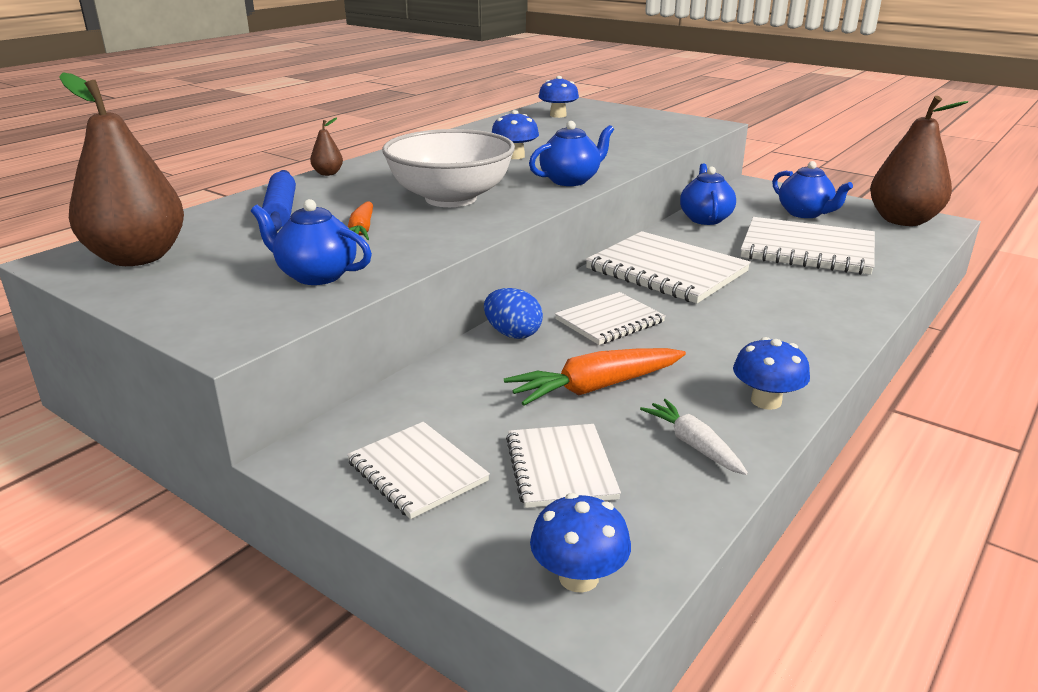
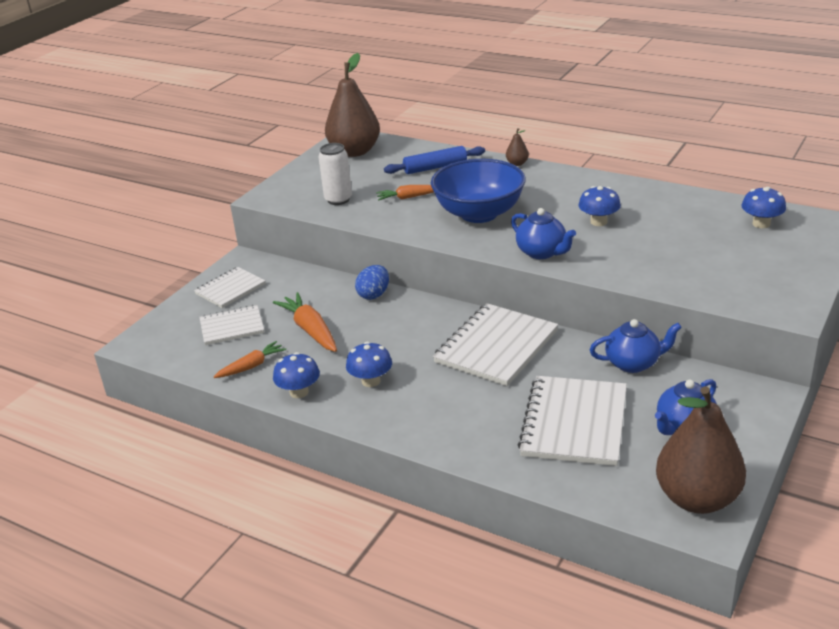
camera: 85 degrees right, 5 degrees up
blue teapot [251,199,372,285] -> white can [319,143,352,205]
white bowl [382,129,515,207] -> blue bowl [431,159,526,223]
blue mushroom [530,493,631,593] -> blue mushroom moved to [346,342,392,387]
white notebook [555,292,666,345] -> none
white carrot [640,399,748,475] -> orange carrot [214,341,286,378]

